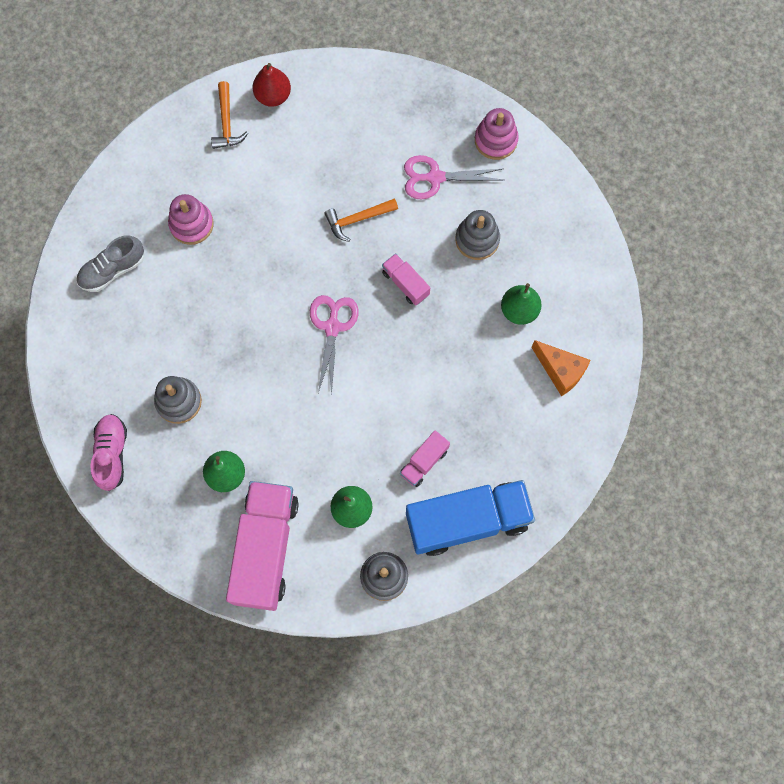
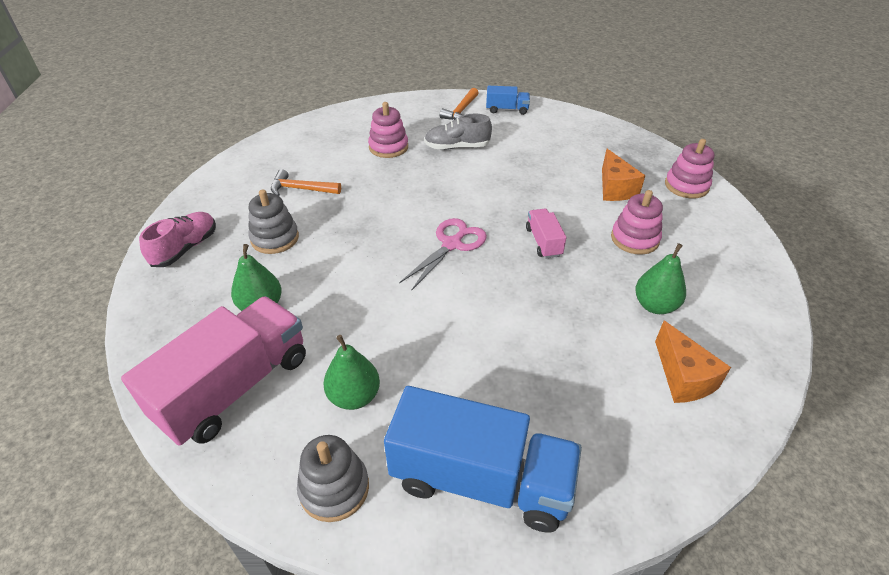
camera: 30 degrees right, 30 degrees down
grey shoe [76,235,144,292] -> grey shoe moved to [424,114,492,150]
red pear [253,63,291,107] -> blue truck [486,86,530,115]
orange hammer [324,198,398,242] -> orange hammer moved to [271,169,341,196]
pink truck [400,430,450,487] -> none
pink scissors [404,155,503,199] -> orange cheese [602,149,645,201]
grey stacking toy [455,210,500,260] -> pink stacking toy [611,190,663,255]

